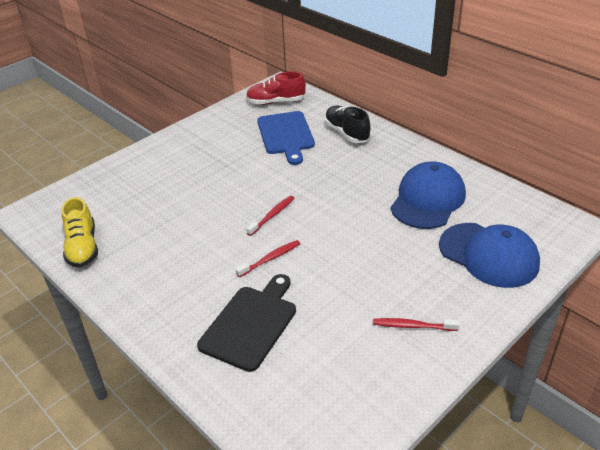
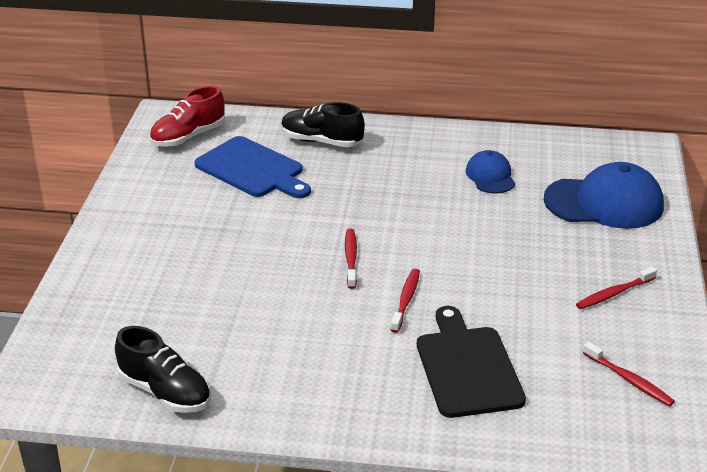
camera: 40 degrees left, 5 degrees down
yellow shoe [61,197,98,268] -> black shoe [115,326,211,413]
blue cap [391,162,466,229] -> blue cap [466,150,515,193], size x0.55
none -> red toothbrush [583,342,675,406]

